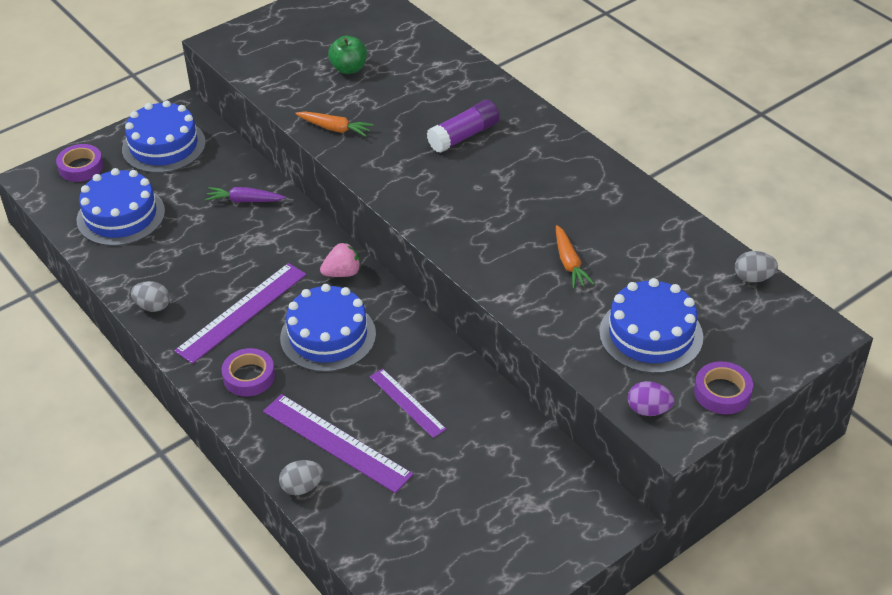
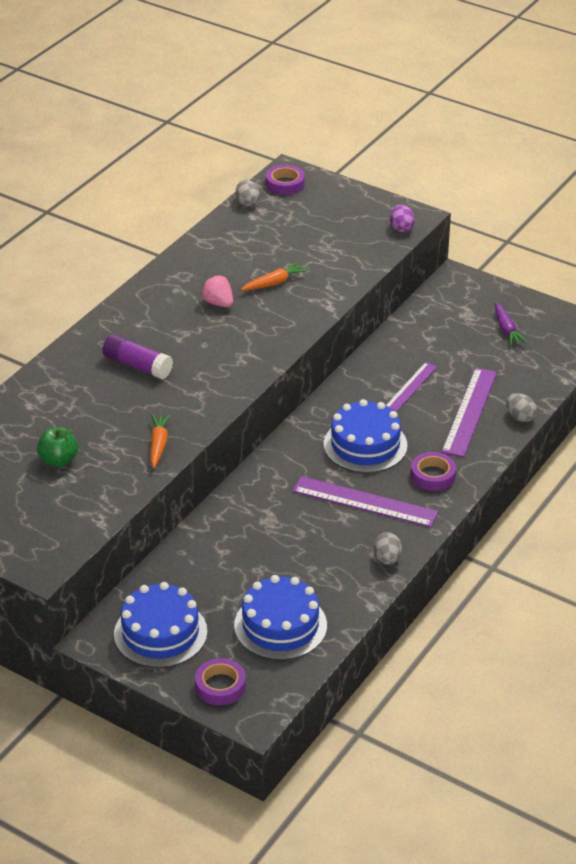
camera: 110 degrees left, 5 degrees down
purple carrot [205,187,286,202] -> purple carrot moved to [495,302,527,346]
pink strawberry [320,243,360,277] -> pink strawberry moved to [201,275,233,307]
blue cake [599,278,703,373] -> none
purple tape [694,361,753,414] -> purple tape moved to [266,165,305,195]

